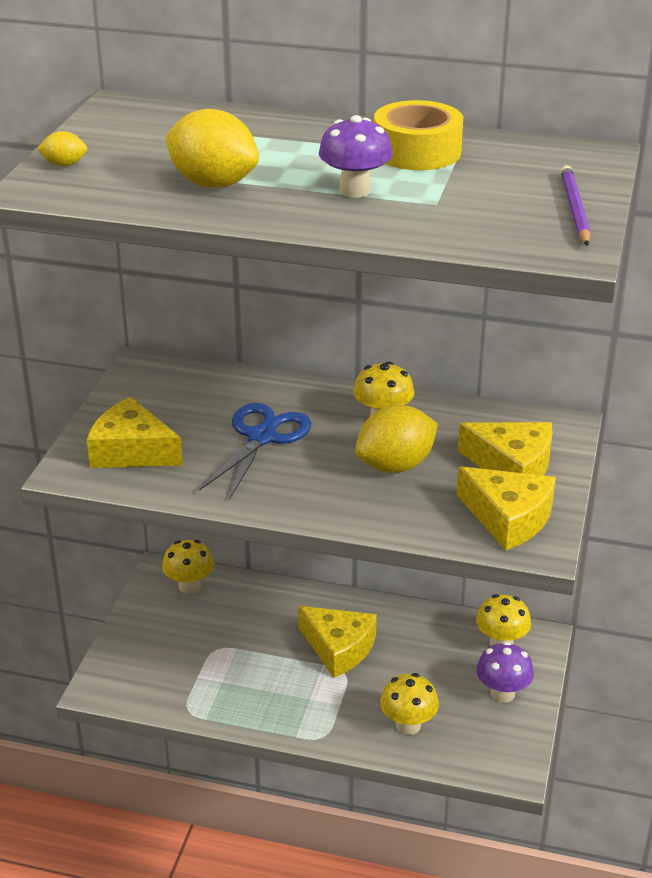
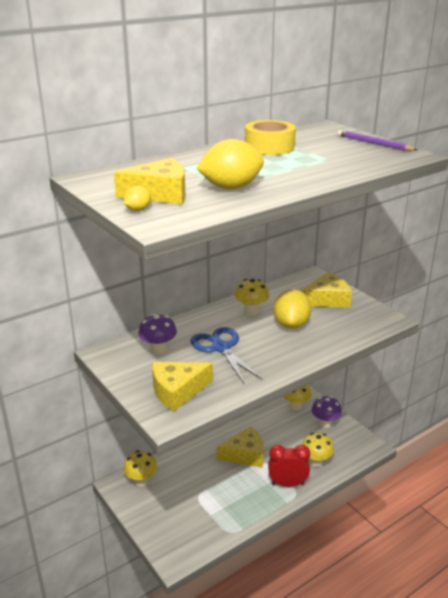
camera: 50 degrees left, 5 degrees down
purple mushroom [319,115,393,198] -> purple mushroom moved to [138,314,177,354]
yellow cheese [457,466,556,550] -> yellow cheese moved to [114,158,185,204]
none -> red clock [268,445,310,487]

